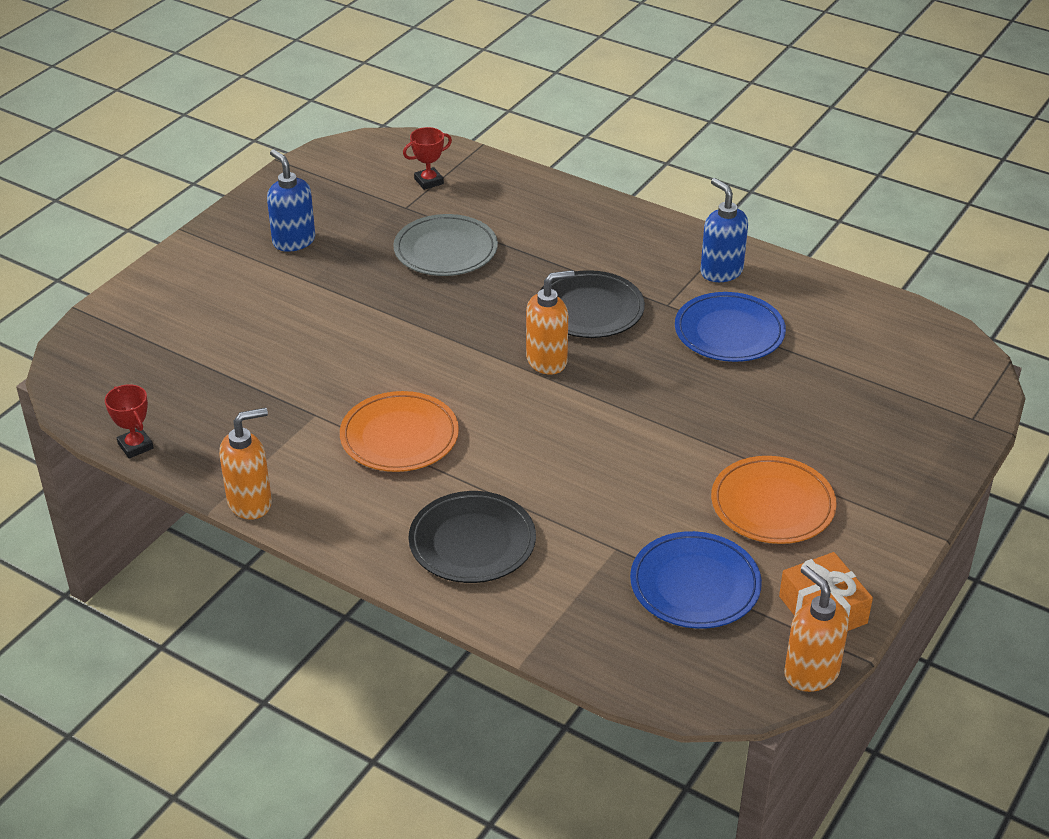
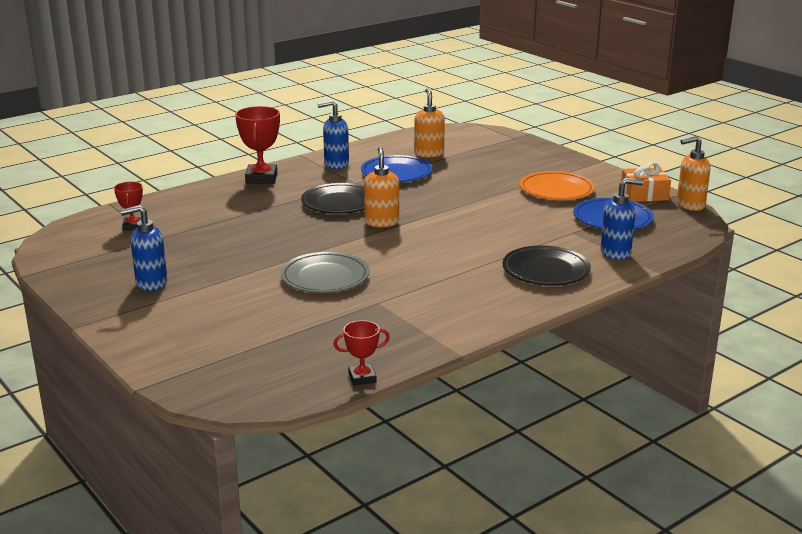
camera: 70 degrees left, 15 degrees down
orange soap dispenser [219,407,272,520] -> orange soap dispenser moved to [414,88,445,158]
orange plate [340,391,459,472] -> none
grey plate [393,214,498,276] -> grey plate moved to [281,252,369,293]
none -> red trophy [235,106,280,184]
none -> blue soap dispenser [601,178,644,260]

